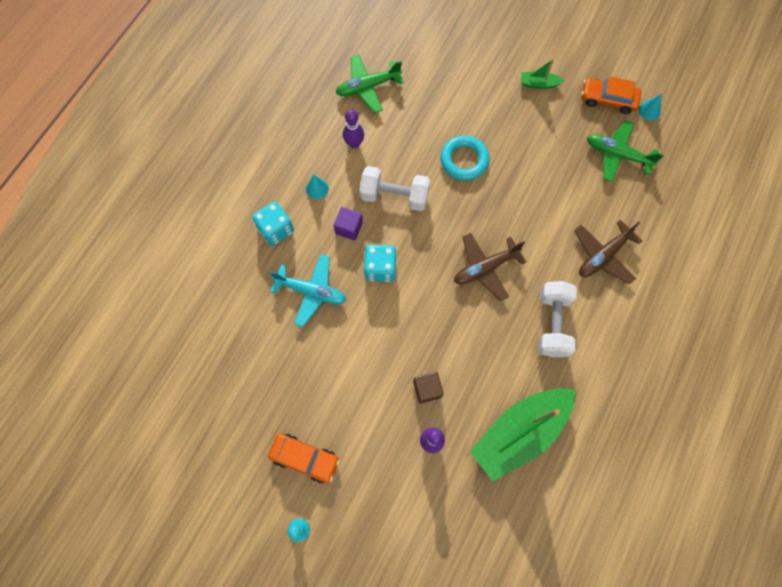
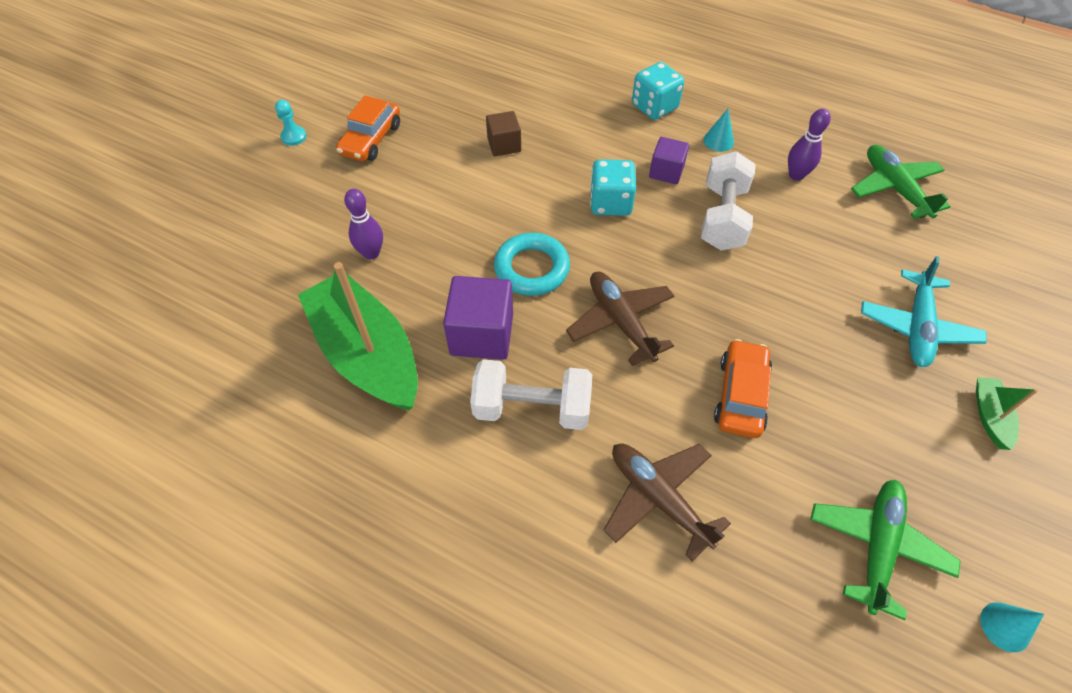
camera: 90 degrees right, 15 degrees down
turquoise plane [269,254,346,327] -> turquoise plane moved to [861,256,987,367]
brown cube [413,371,444,404] -> brown cube moved to [486,111,521,156]
turquoise ring [440,135,490,181] -> turquoise ring moved to [494,233,570,296]
orange car [581,76,641,114] -> orange car moved to [714,339,772,438]
none -> purple cube [443,276,513,360]

